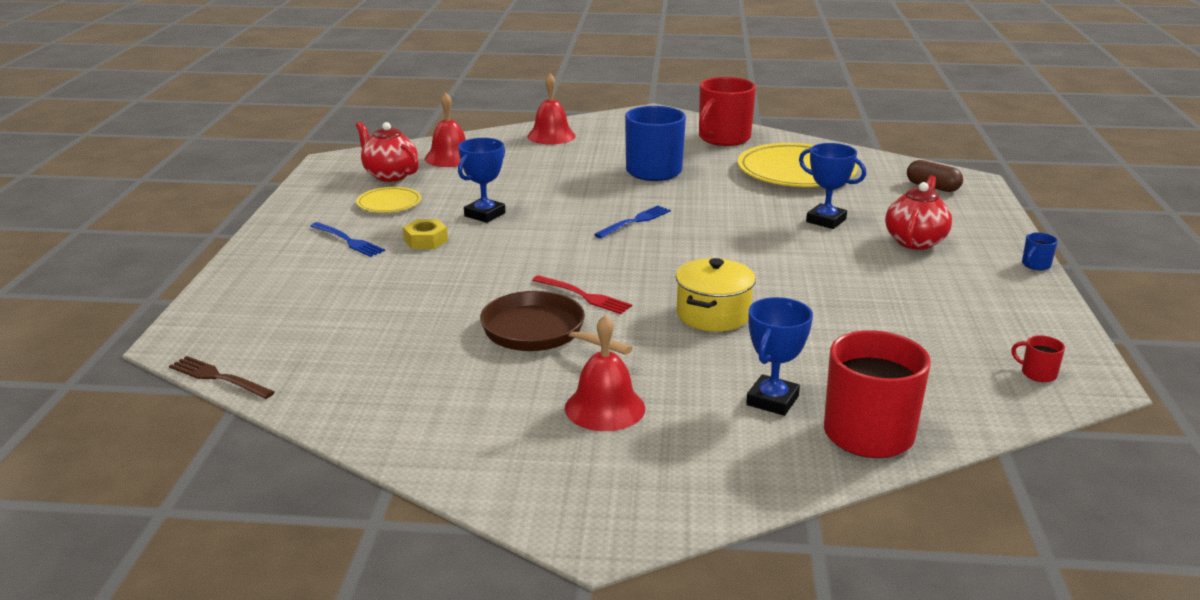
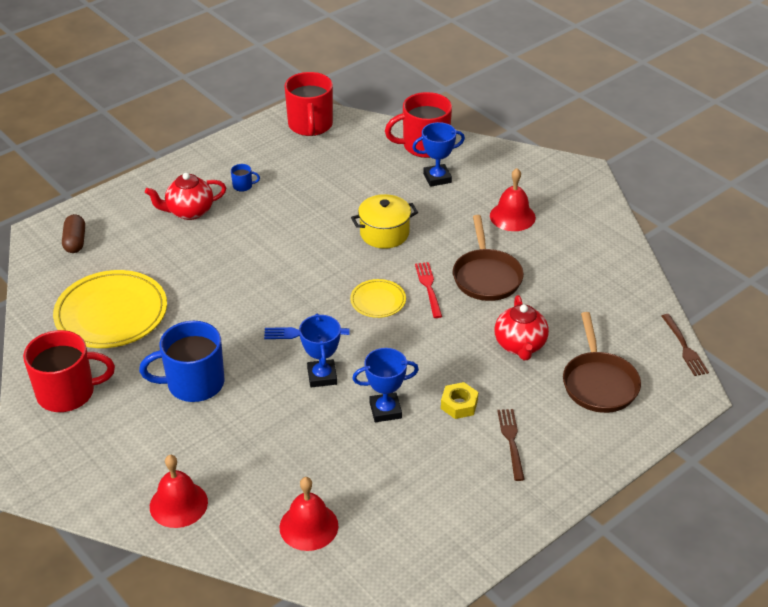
camera: 135 degrees left, 15 degrees up
blue fork [310,222,385,257] -> brown fork [497,409,525,481]
red teapot [356,122,419,182] -> red teapot moved to [495,295,549,360]
yellow plate [356,187,421,213] -> yellow plate moved to [350,279,406,318]
blue trophy [799,143,866,229] -> blue trophy moved to [299,313,341,387]
red mug [1011,335,1065,382] -> red mug [284,72,333,136], size x2.45
blue mug [1022,232,1058,270] -> blue mug moved to [231,164,260,192]
none -> brown pan [563,312,641,413]

